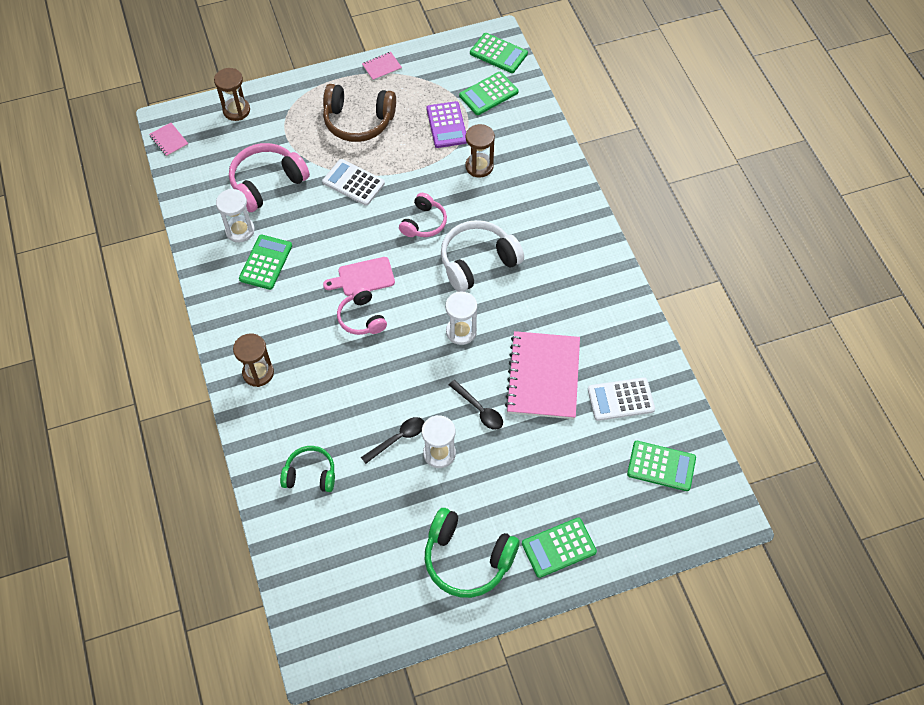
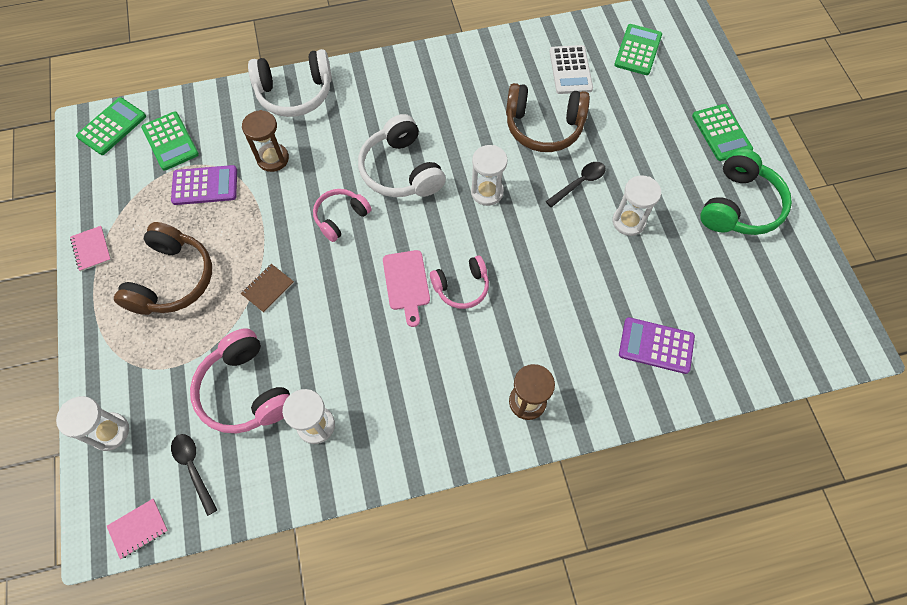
camera: 85 degrees left, 5 degrees up
brown hourglass [214,68,250,121] -> white hourglass [56,396,129,451]
green calculator [239,235,292,290] -> none
green headphones [280,446,335,492] -> purple calculator [619,317,695,374]
white calculator [322,159,385,206] -> brown notebook [241,264,294,313]
black spoon [361,417,424,464] -> black spoon moved to [171,434,217,516]
pink headphones [399,193,447,237] -> pink headphones turned 75 degrees counterclockwise [313,189,372,242]
pink notebook [505,331,580,419] -> brown headphones [506,83,590,152]
none -> white headphones [248,49,332,117]

